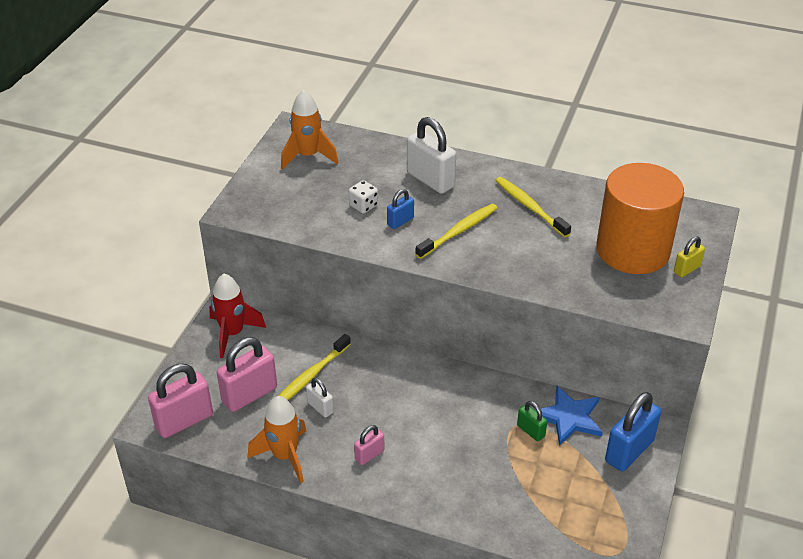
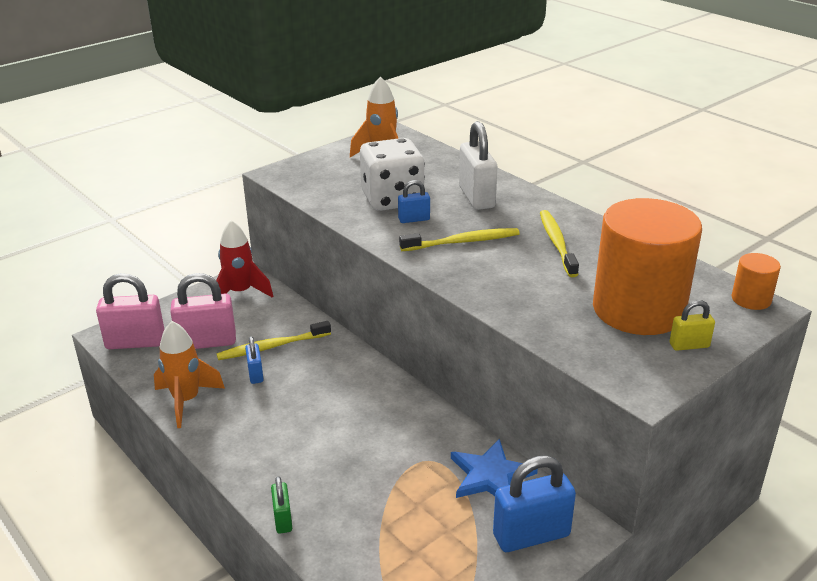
camera: 30 degrees right, 10 degrees down
white padlock [306,378,334,418] -> blue padlock [245,336,264,384]
white dice [349,180,378,214] -> white dice [360,138,425,211], size x2.28
pink padlock [354,425,384,465] -> none
green padlock [517,401,547,441] -> green padlock moved to [271,476,292,534]
none -> orange cylinder [732,253,781,310]

